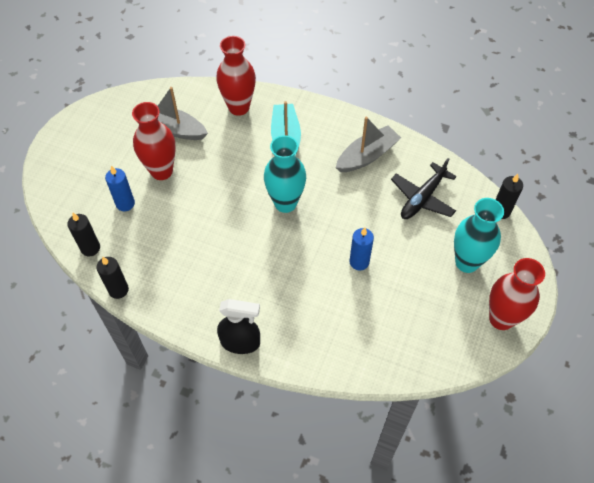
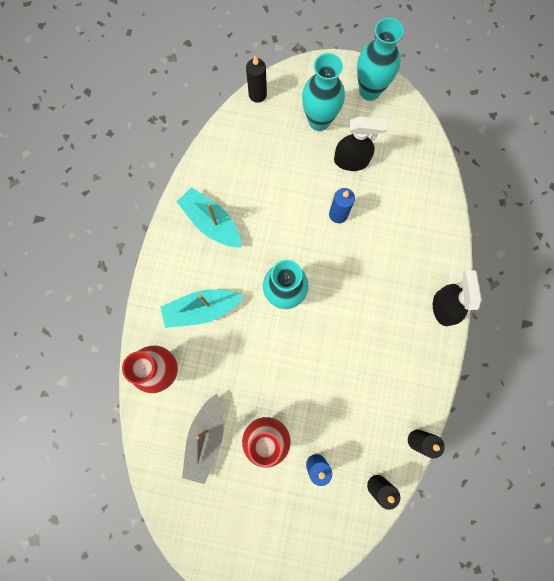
camera: 100 degrees left, 20 degrees up
grey boat [336,117,401,172] -> turquoise boat [177,187,242,248]
black plane [391,158,457,219] -> none
red vase [489,258,545,330] -> turquoise vase [357,18,404,101]
none -> black spray bottle [334,116,387,171]

